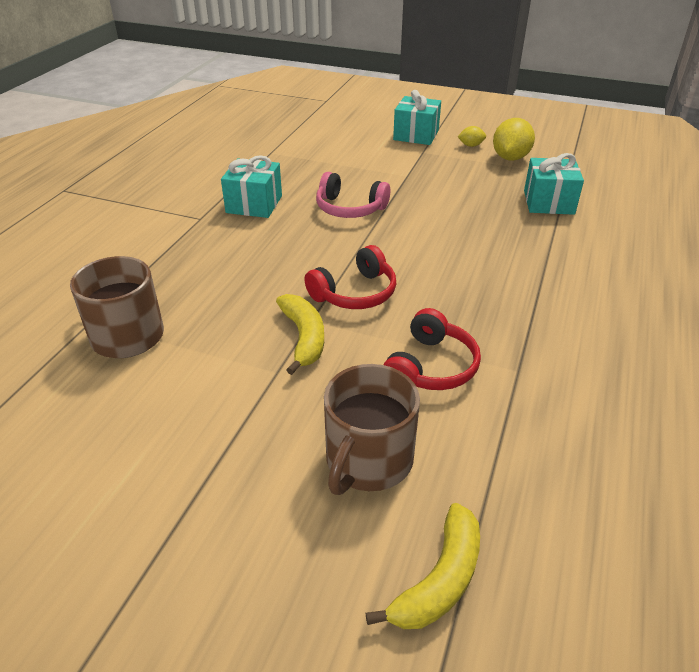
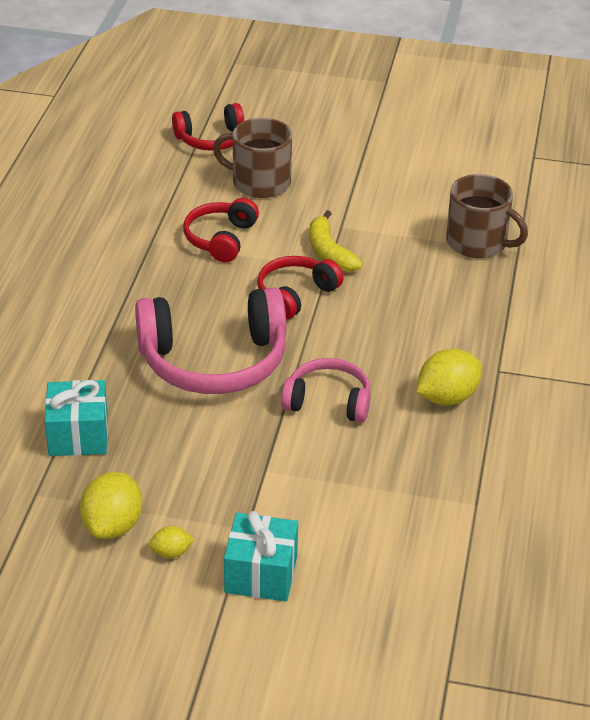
camera: 170 degrees right, 0 degrees up
turquoise gift [221,155,282,218] -> yellow lemon [416,349,482,405]
brown mug [324,364,420,495] -> brown mug turned 90 degrees counterclockwise [213,118,292,198]
yellow banana [366,503,480,629] -> red headphones [172,103,244,151]
none -> pink headphones [135,287,286,394]

